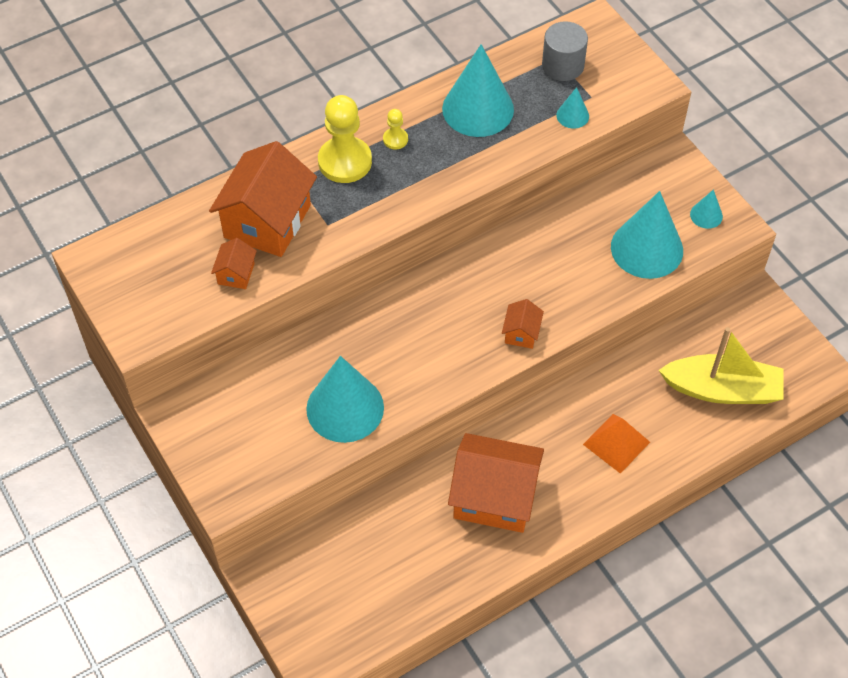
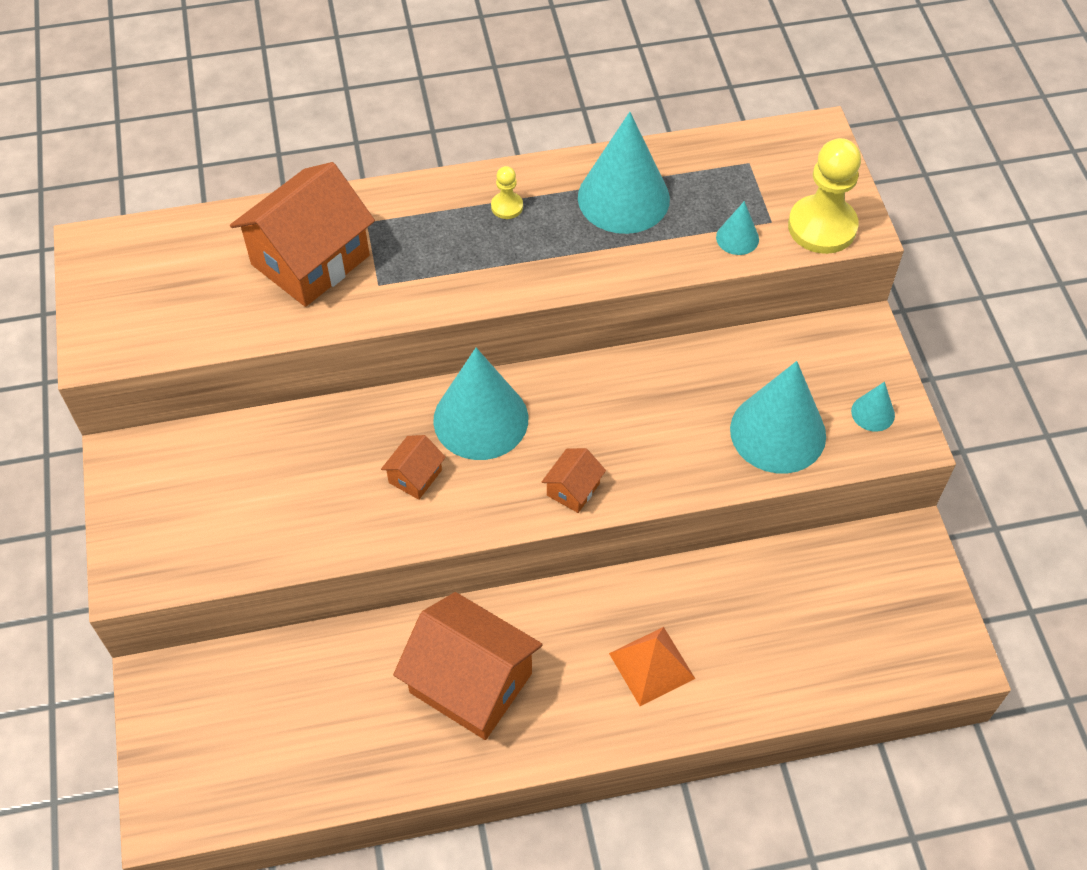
camera: 20 degrees right, 0 degrees up
orange house [211,238,257,289] -> orange house moved to [381,435,446,500]
turquoise cone [306,356,384,443] -> turquoise cone moved to [433,348,528,460]
yellow pawn [318,95,372,183] -> yellow pawn moved to [788,138,861,254]
grey cylinder [542,21,588,81] -> none
yellow boat [659,327,784,404] -> none

